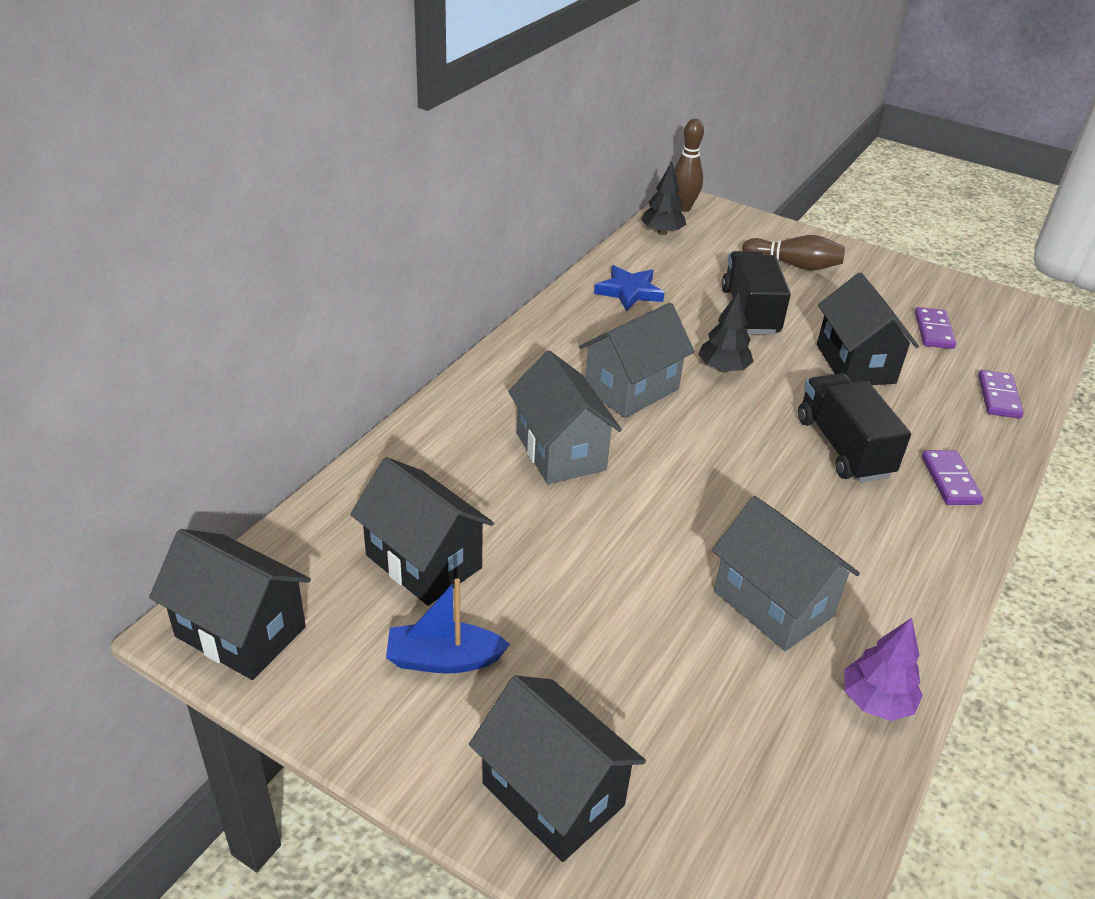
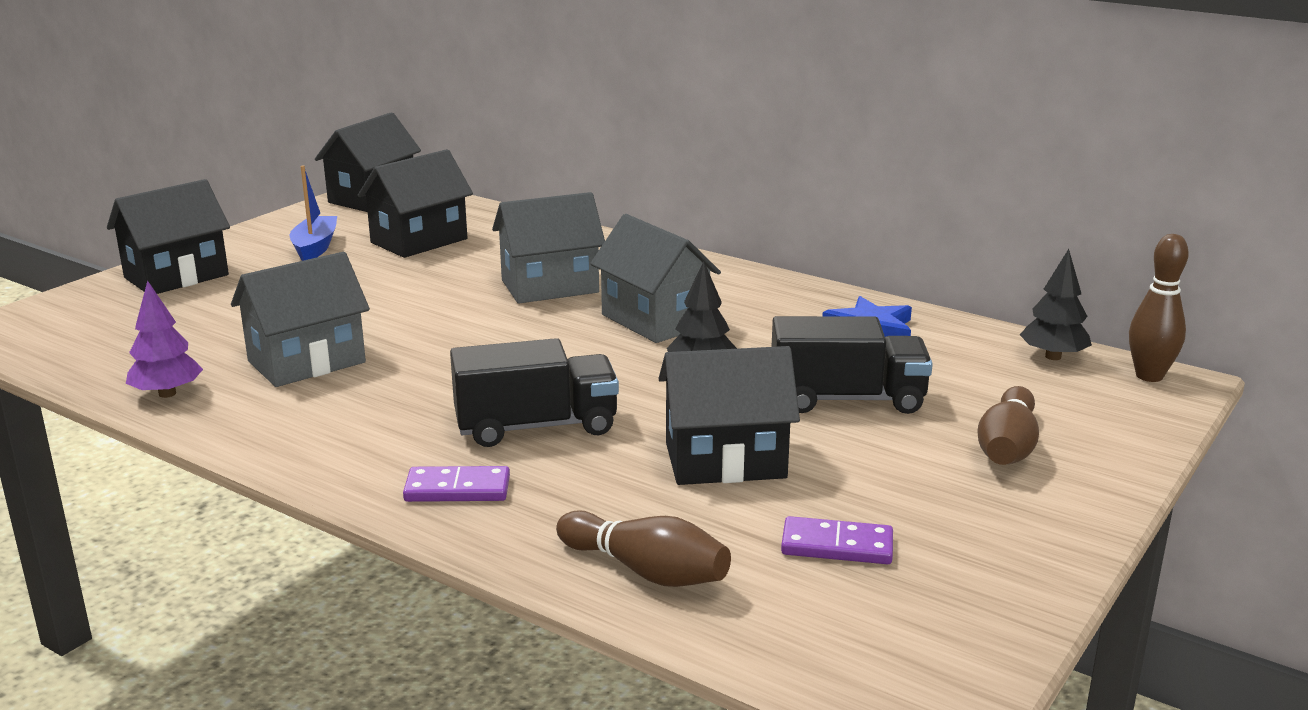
camera: 95 degrees right, 15 degrees down
purple domino [978,370,1024,418] -> brown bowling pin [556,510,731,587]

